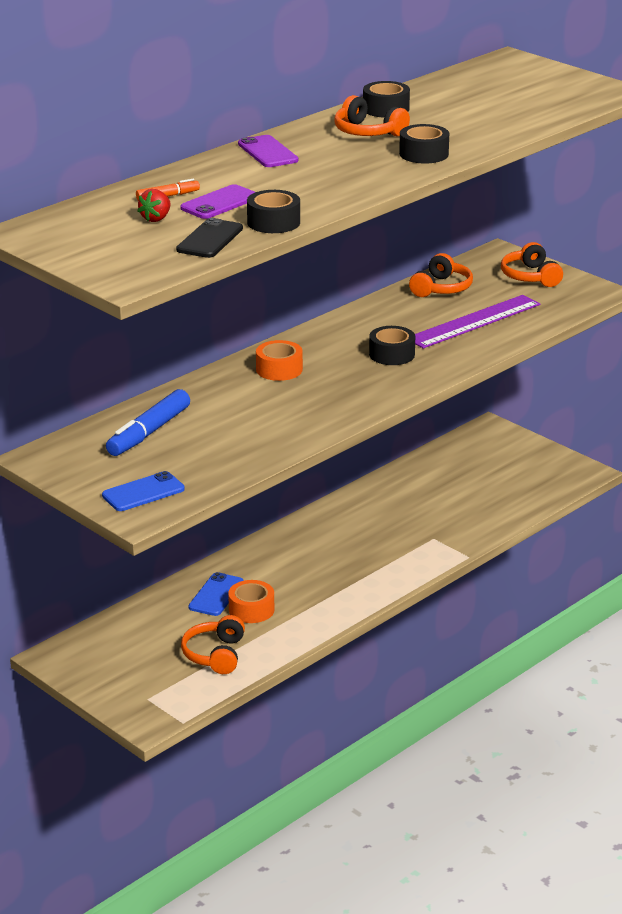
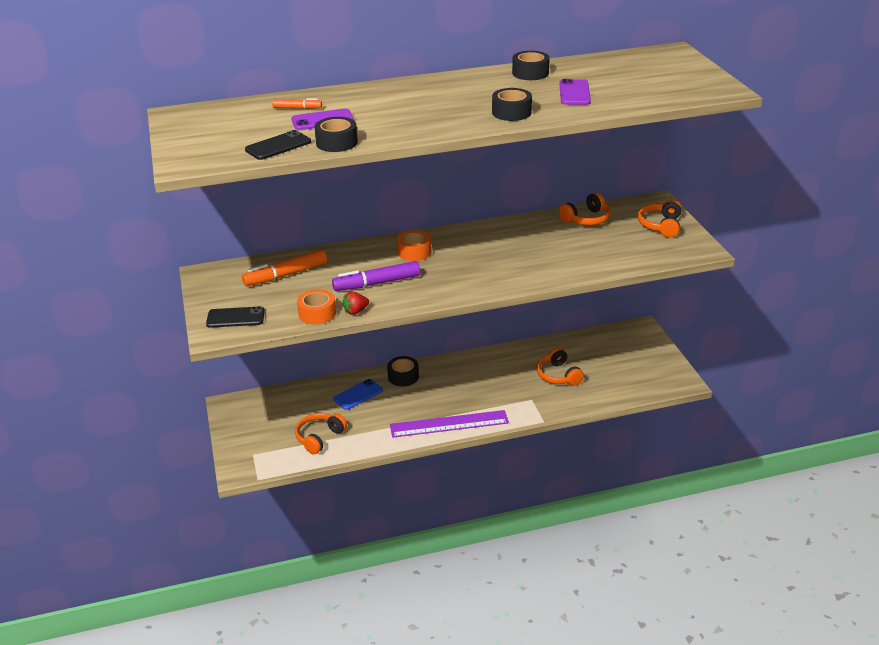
camera: 30 degrees right, 5 degrees up
blue phone [102,471,185,511] -> black phone [206,306,265,328]
blue marker [106,389,190,456] -> orange marker [242,249,327,286]
red strawberry [137,189,171,222] -> red strawberry moved to [343,292,369,315]
orange tape [228,580,274,623] -> orange tape moved to [297,289,336,324]
purple phone [238,135,298,167] -> purple phone moved to [559,79,591,105]
orange headphones [334,95,410,137] -> orange headphones moved to [536,348,584,386]
black tape [369,326,415,365] -> black tape moved to [387,356,419,387]
purple ruler [415,295,540,349] -> purple ruler moved to [390,410,509,438]
none -> purple marker [332,261,420,291]

